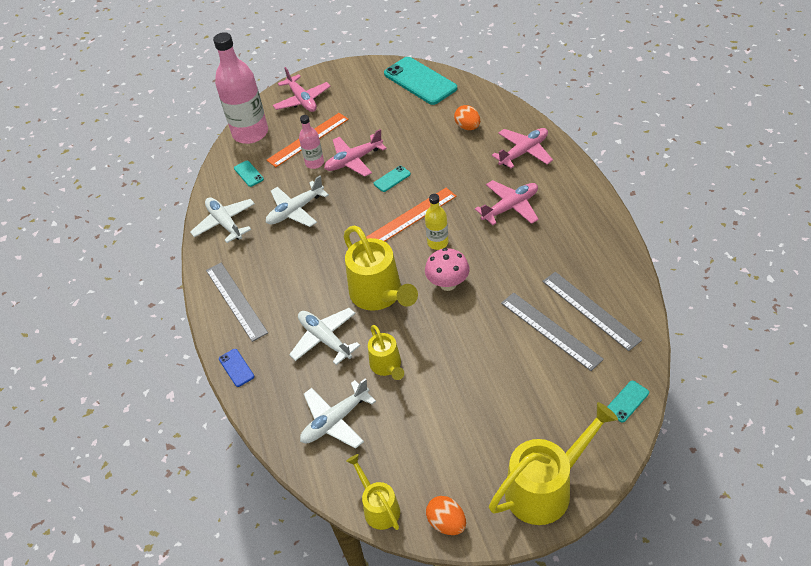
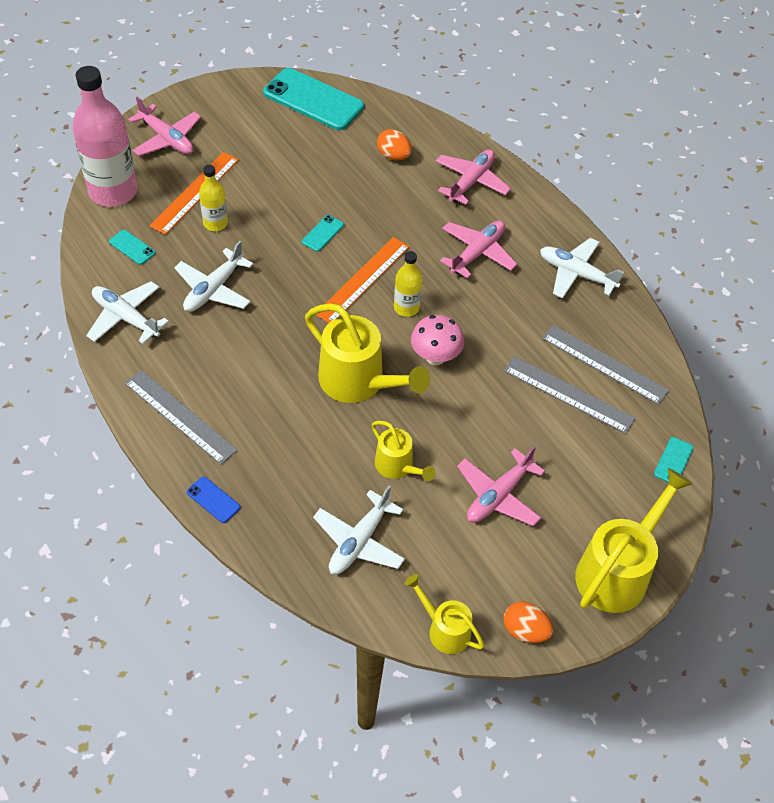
camera: 25 degrees left, 5 degrees up
white plane [289,308,361,365] -> white plane moved to [540,238,624,298]
pink bottle [299,115,324,169] -> yellow bottle [199,165,228,231]
pink plane [324,129,387,177] -> pink plane moved to [457,446,545,526]

